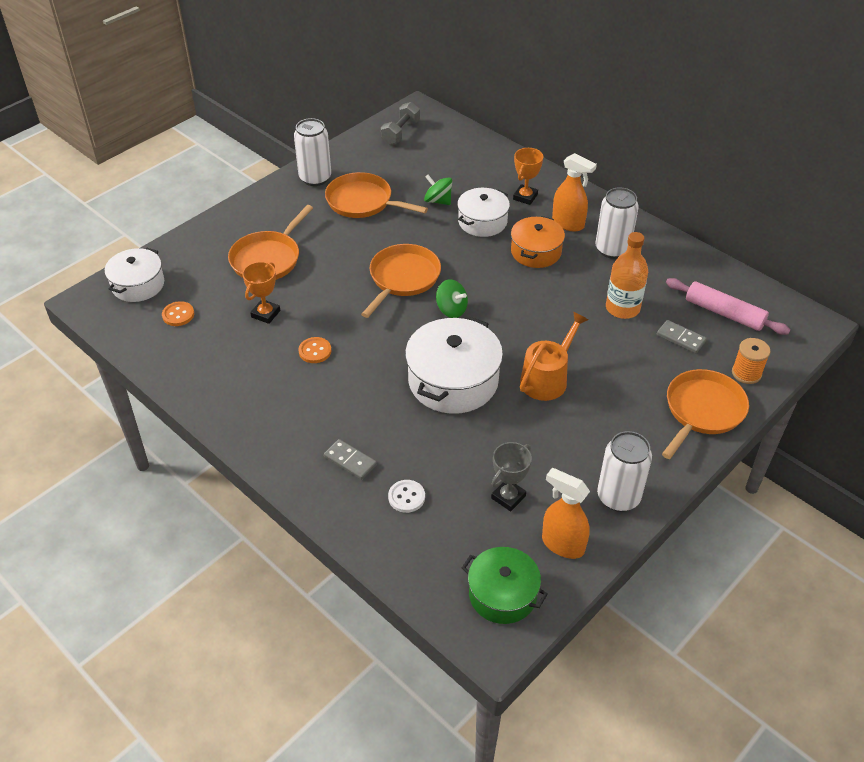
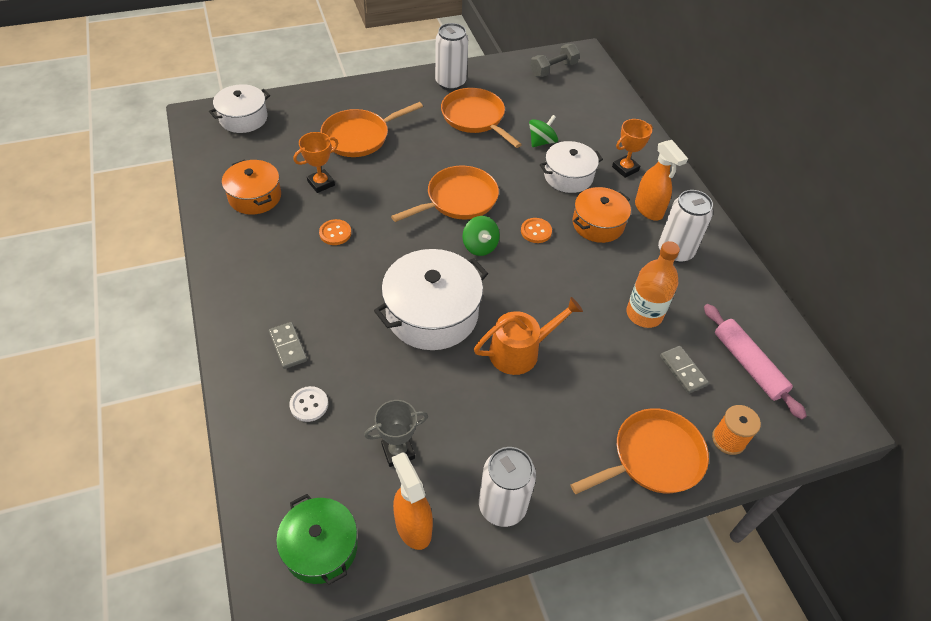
camera: 25 degrees right, 5 degrees up
orange button [162,301,194,326] -> orange button moved to [521,218,552,243]
green spinning top [424,175,452,205] -> green spinning top turned 75 degrees clockwise [529,115,558,147]
none -> orange pot [222,160,281,215]

